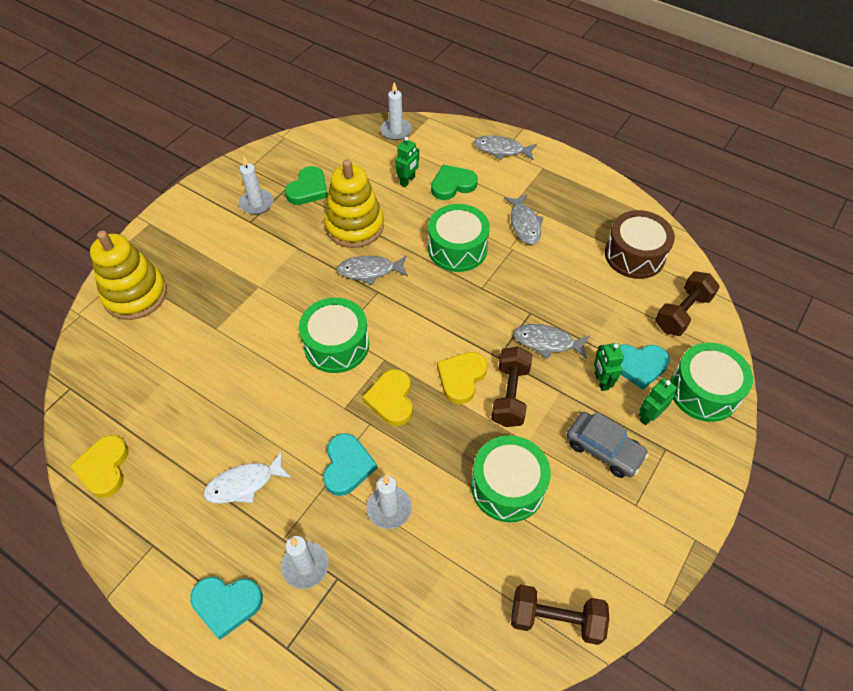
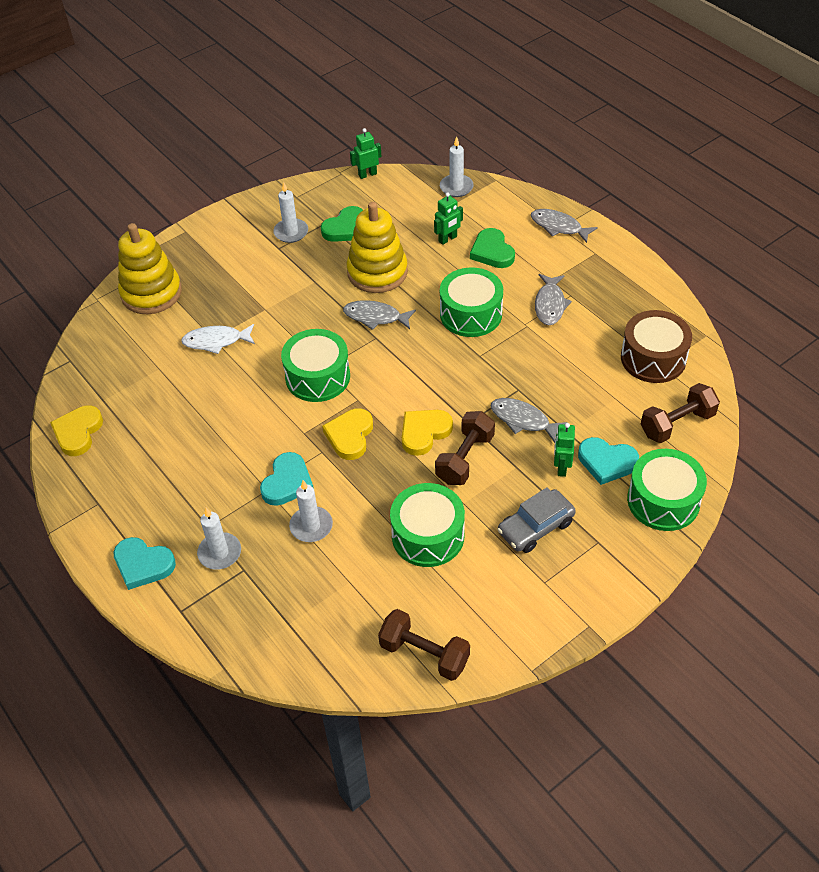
camera: 20 degrees right, 5 degrees down
white fish [203,451,291,504] -> white fish moved to [181,324,255,354]
green heart [431,164,478,200] -> green heart turned 105 degrees counterclockwise [470,228,515,268]
grey car [566,412,649,478] -> grey car turned 90 degrees clockwise [497,487,576,553]
green robot [639,378,677,425] -> green robot moved to [350,128,382,179]

